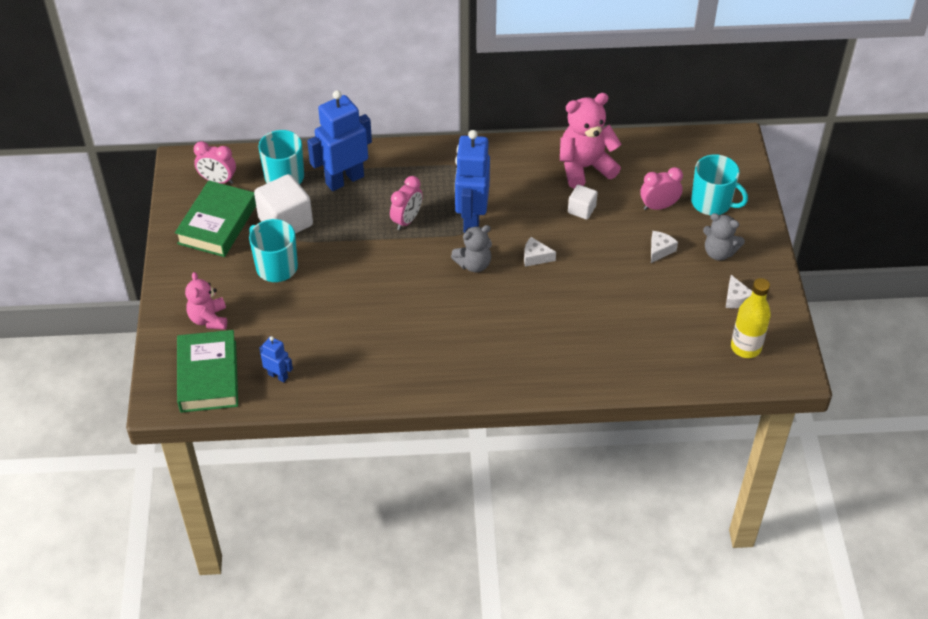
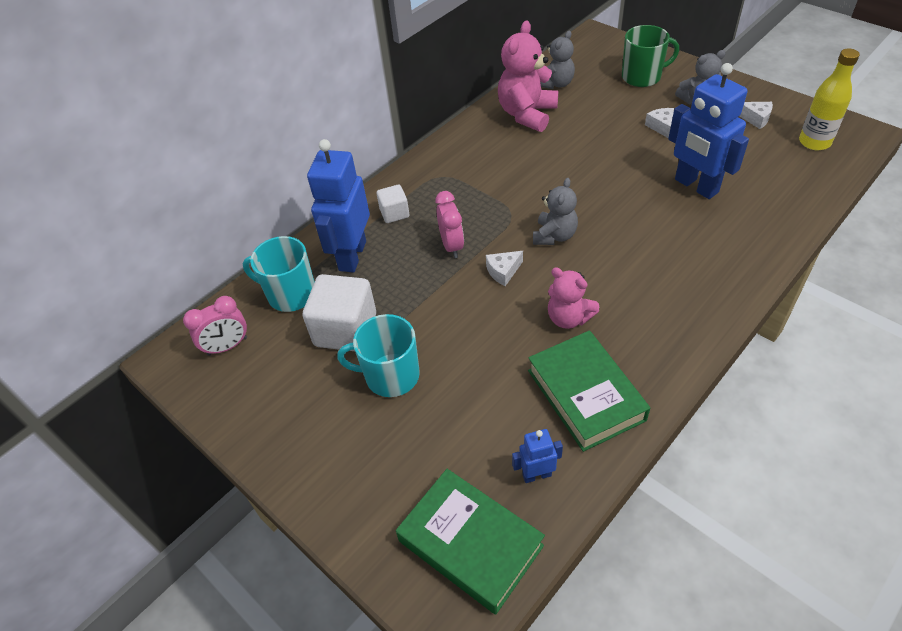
camera: 40 degrees left, 0 degrees up
green book [175,180,256,257] -> green book moved to [528,330,650,452]
pink teddy bear [185,272,227,330] -> pink teddy bear moved to [548,267,599,329]
blue robot [455,130,490,233] -> blue robot moved to [668,63,749,199]
white cheese [524,237,556,267] -> white cheese moved to [486,251,523,286]
white cube [568,185,597,219] -> white cube moved to [377,185,409,223]
pink clock [640,167,683,210] -> none
turquoise mug [691,154,748,215] -> green mug [622,25,679,87]
none -> grey teddy bear [540,31,575,89]

